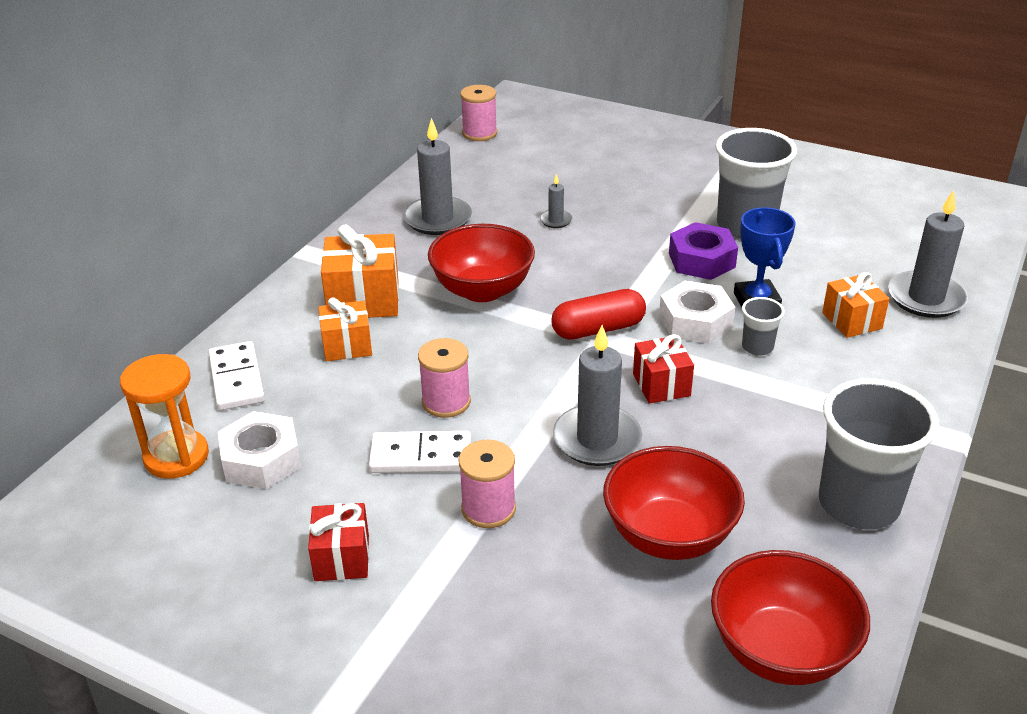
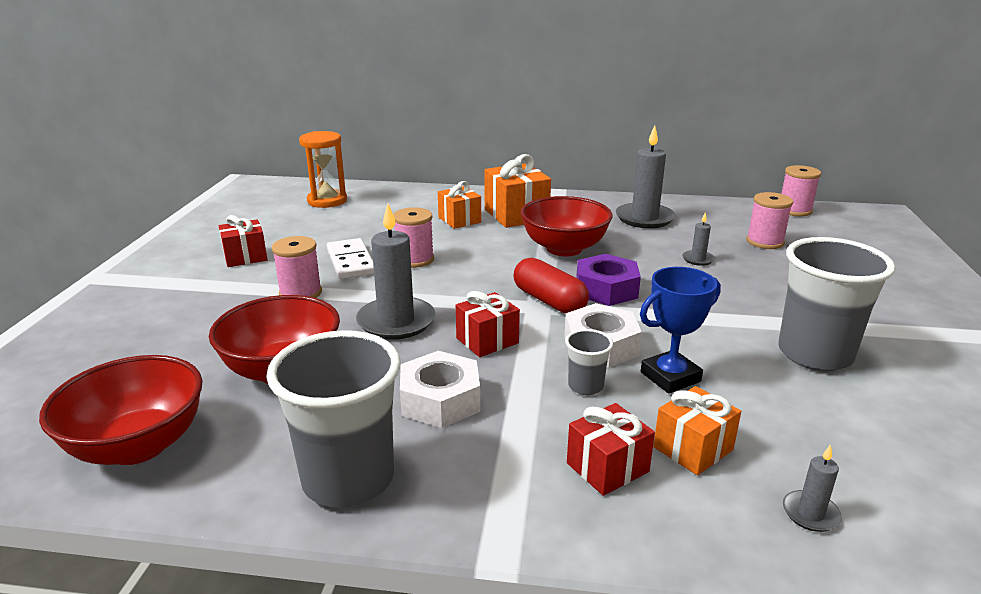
camera: 70 degrees right, 10 degrees down
white domino [208,341,265,410] -> none
white nut [218,411,302,489] -> white nut moved to [400,351,480,428]
purple nut [669,222,738,280] -> purple nut moved to [576,254,641,306]
grey candle [888,190,968,318] -> grey candle [783,444,842,532], size x0.48
none -> red gift [567,403,655,496]
none -> pink spool [746,192,793,249]

